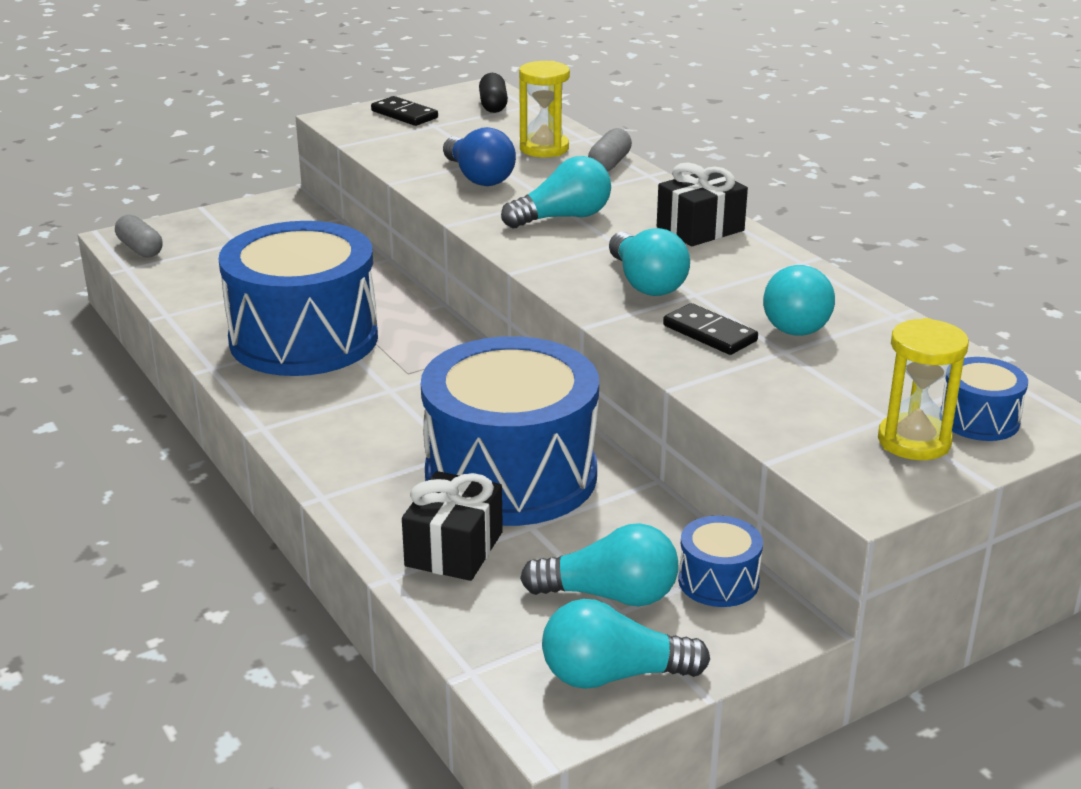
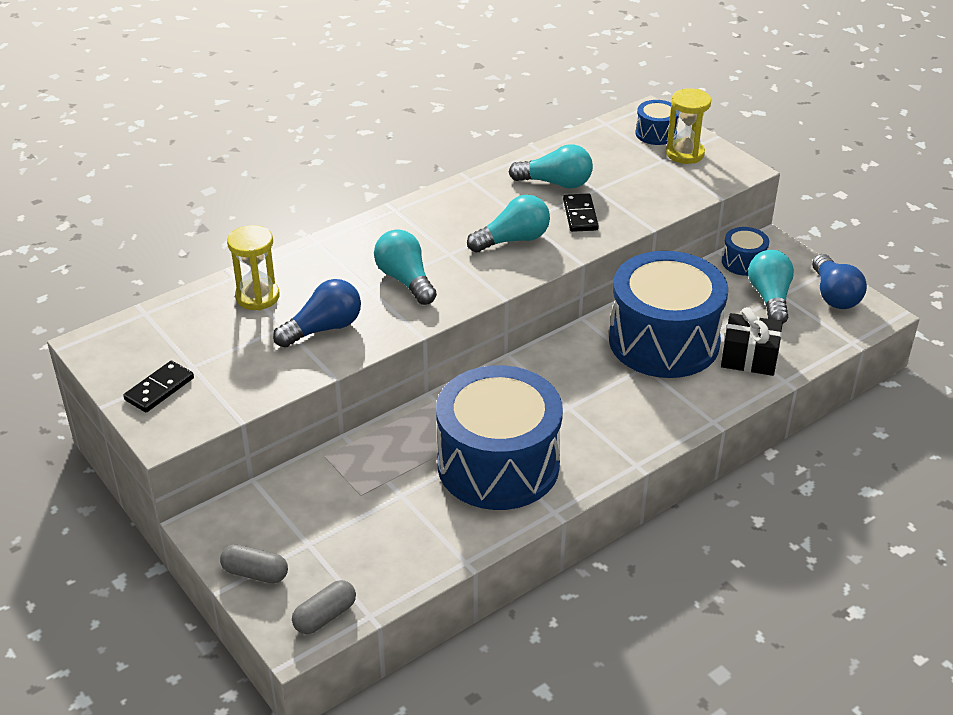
camera: 95 degrees left, 10 degrees up
black capsule [479,73,508,113] -> none
turquoise light bulb [542,599,710,689] -> blue light bulb [812,254,867,309]
grey capsule [588,128,632,172] -> grey capsule moved to [220,544,288,583]
black gift [657,163,748,246] -> none
black domino [663,303,758,355] -> black domino turned 45 degrees counterclockwise [563,193,599,232]

